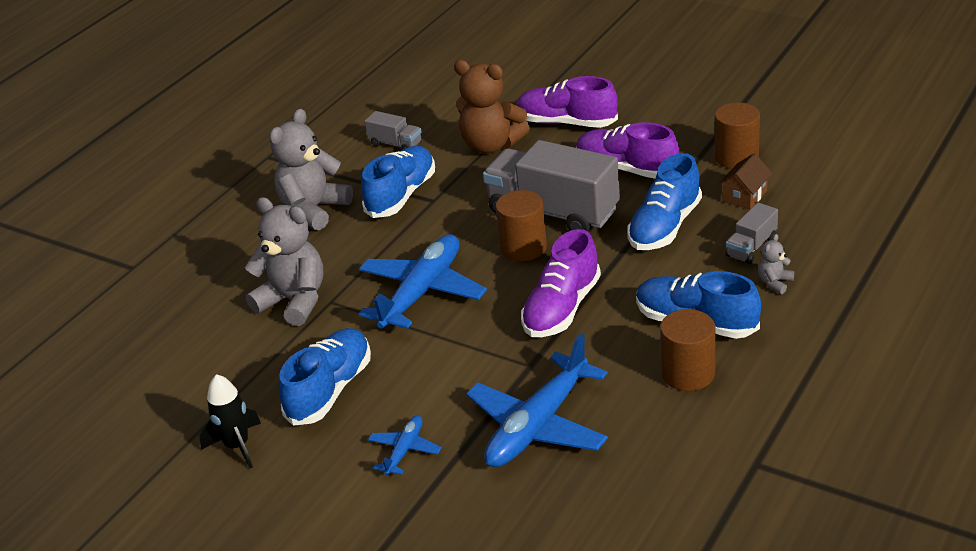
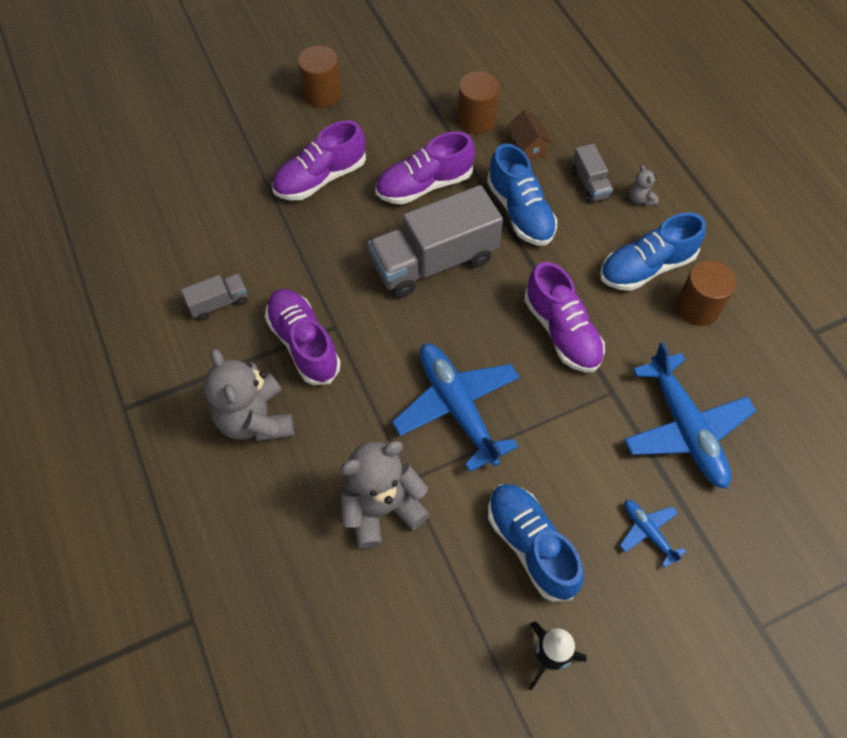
camera: 60 degrees left, 25 degrees up
blue shoe [361,146,435,218] -> purple shoe [265,289,341,385]
brown teddy bear [454,60,530,153] -> none
brown cylinder [496,190,547,261] -> brown cylinder moved to [298,45,342,108]

